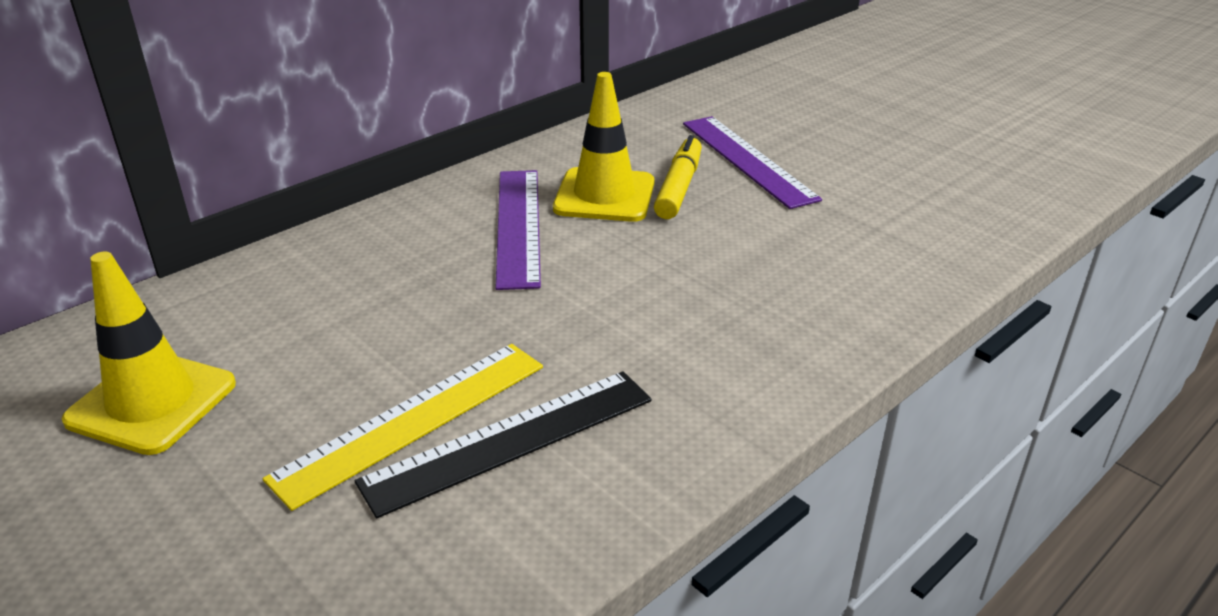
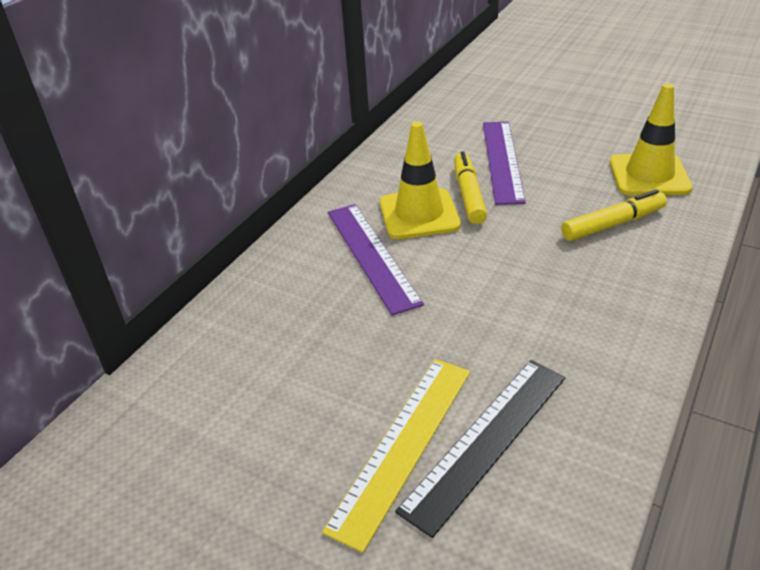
camera: 15 degrees left, 5 degrees up
yellow traffic cone [62,251,236,455] -> yellow traffic cone moved to [610,83,693,195]
purple ruler [683,116,822,209] -> purple ruler turned 45 degrees clockwise [483,122,526,205]
none -> yellow marker [561,190,667,241]

